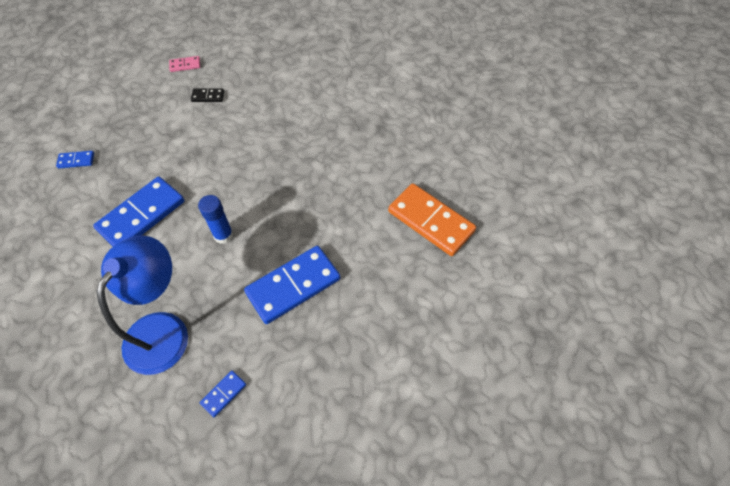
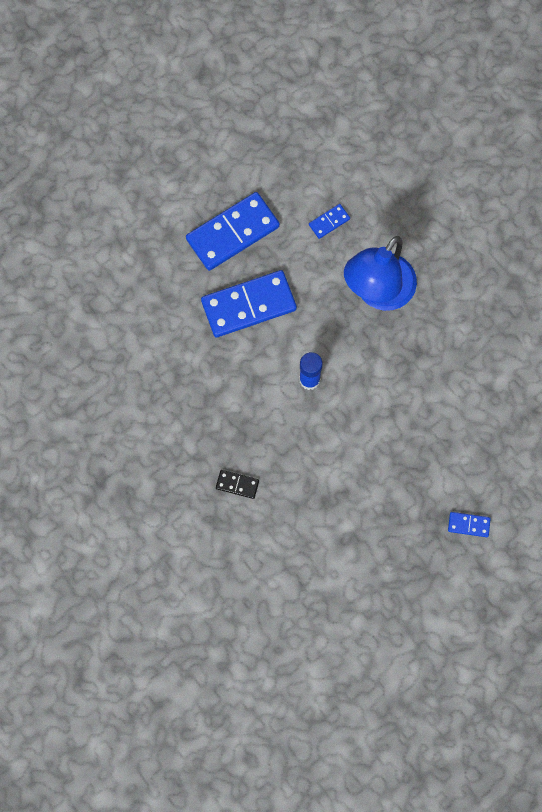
camera: 165 degrees left, 15 degrees up
blue domino [93,177,185,246] -> blue domino moved to [186,192,280,271]
pink domino [169,56,200,72] -> none
black domino [191,89,224,102] -> black domino moved to [216,470,259,499]
orange domino [388,184,476,256] -> none

